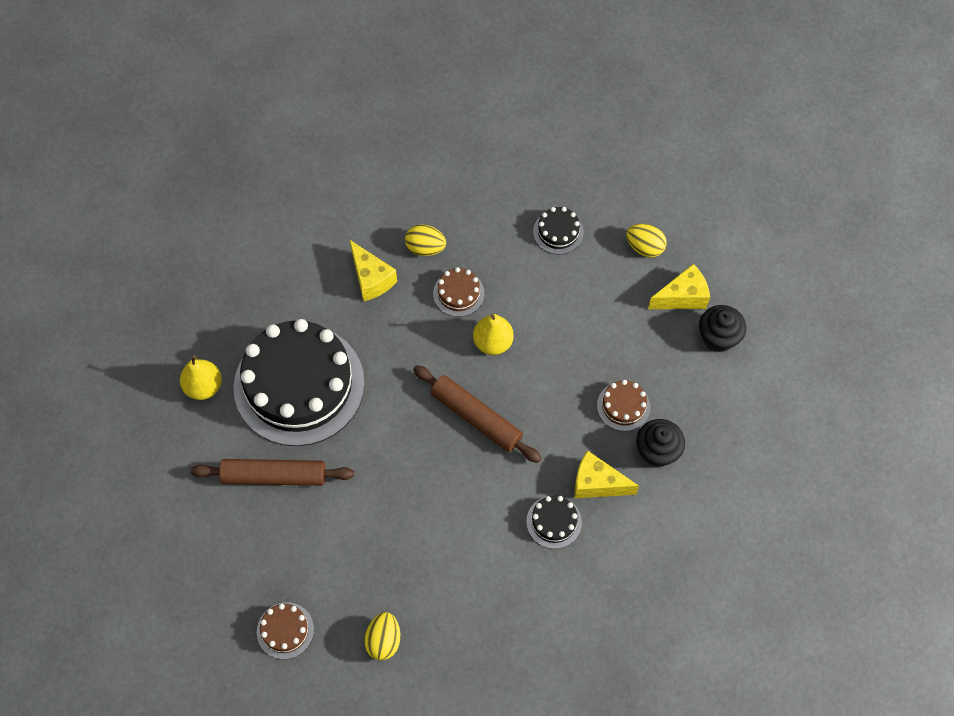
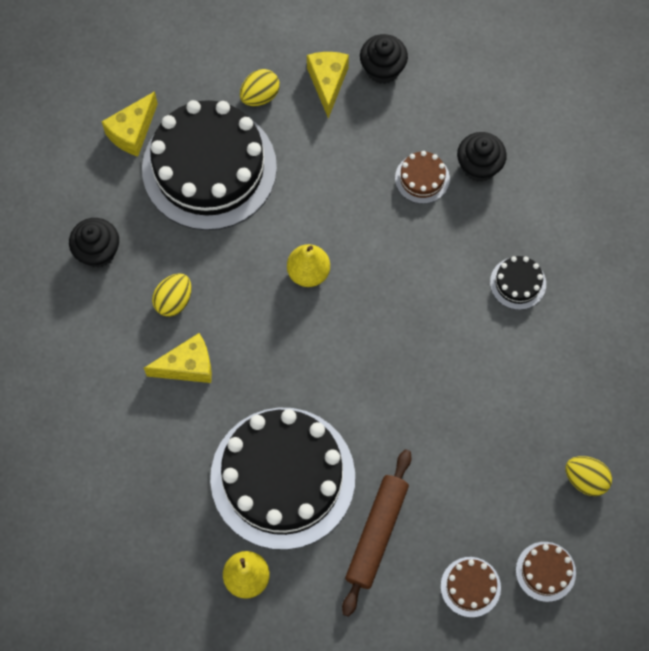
camera: 70 degrees left, 5 degrees up
brown rolling pin [413,365,541,463] -> none
brown cake [433,267,485,317] -> brown cake moved to [441,557,501,618]
black cake [533,207,584,255] -> black cake [142,100,277,230], size x2.46
yellow cheese [574,450,639,498] -> yellow cheese moved to [102,91,158,157]
none -> black cupcake [69,218,119,268]

